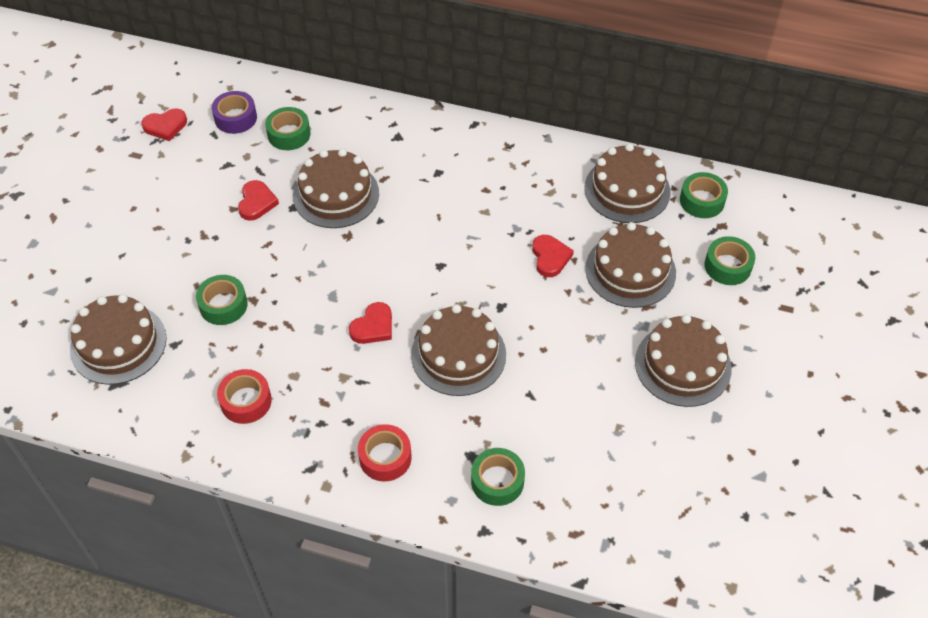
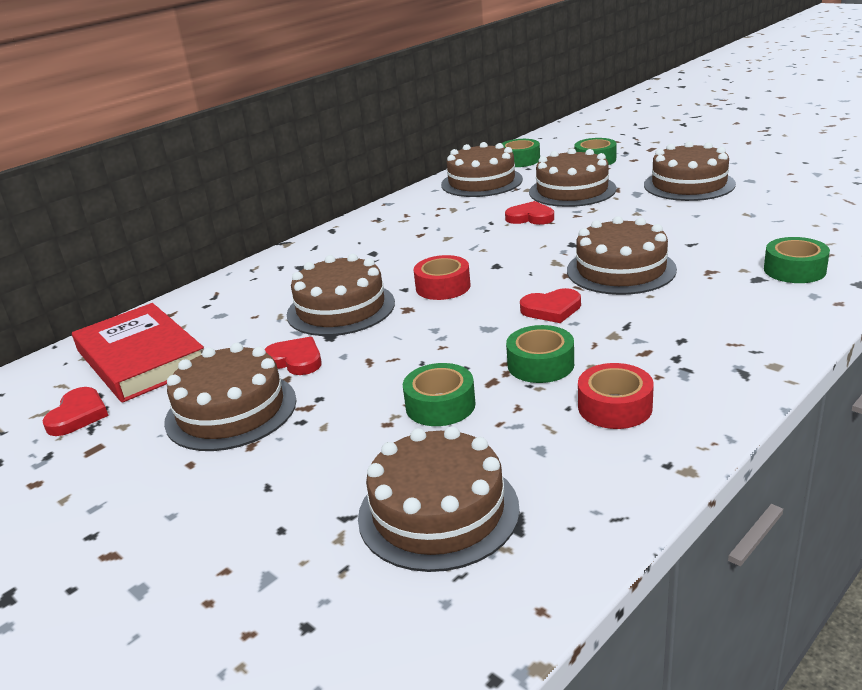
camera: 60 degrees left, 25 degrees down
purple tape [212,91,257,134] -> red book [72,303,204,403]
green tape [265,107,311,150] -> green tape moved to [506,325,574,383]
red heart [349,302,392,344] -> red heart turned 105 degrees clockwise [520,288,581,323]
red tape [358,424,412,481] -> red tape moved to [414,255,470,300]
none -> brown cake [164,343,297,451]

